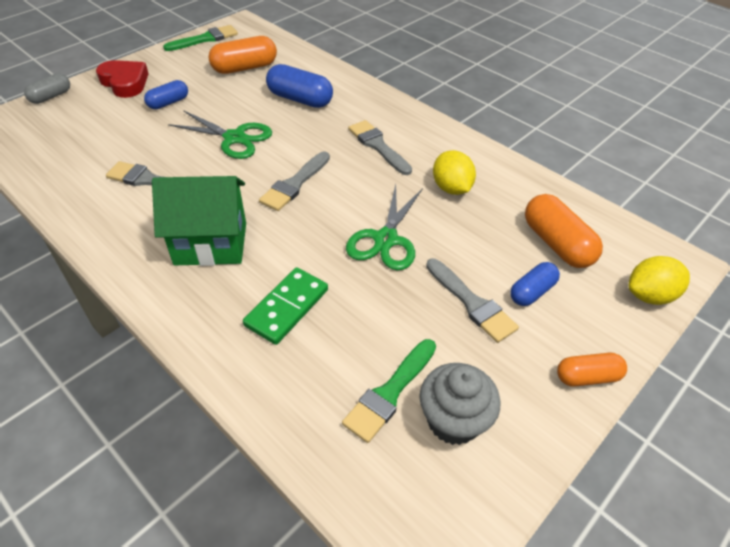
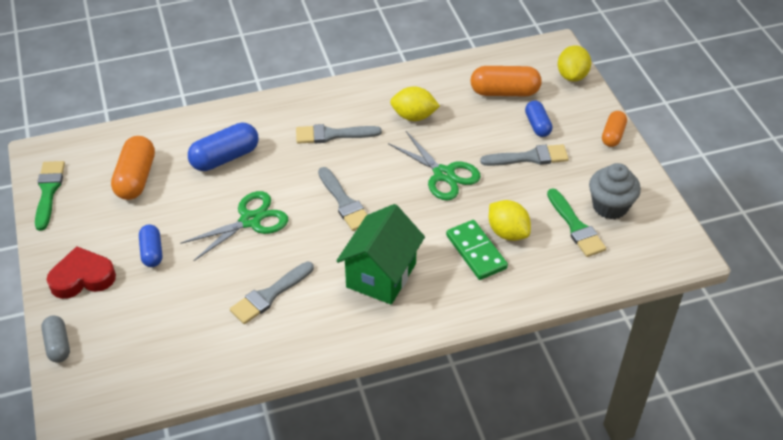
camera: 60 degrees left, 0 degrees up
none -> yellow lemon [489,200,531,241]

